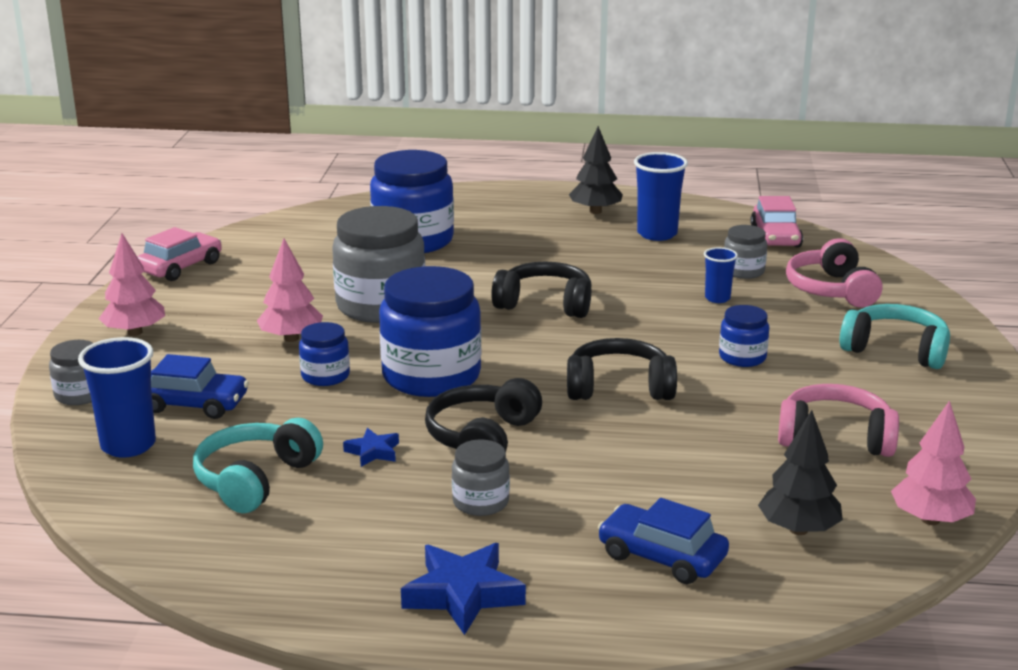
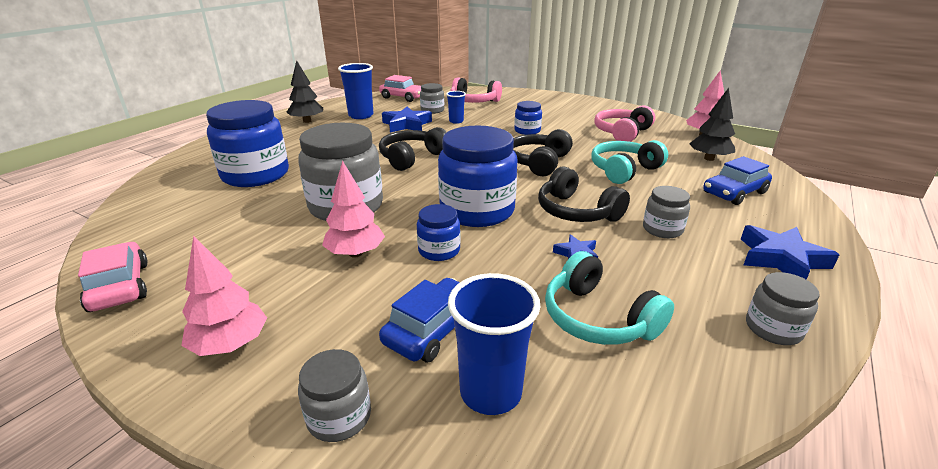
camera: 65 degrees left, 5 degrees up
turquoise headphones [840,304,950,369] -> turquoise headphones moved to [591,140,668,184]
none -> blue star [382,106,432,133]
none -> grey jar [746,272,819,345]

